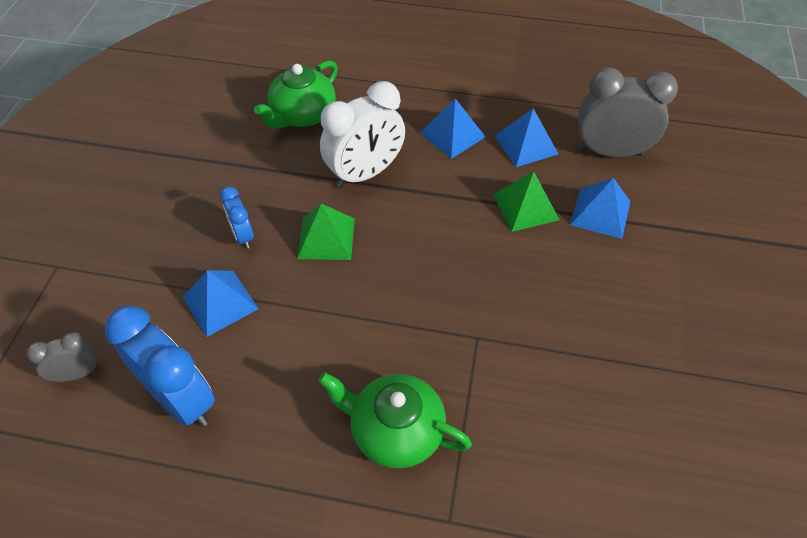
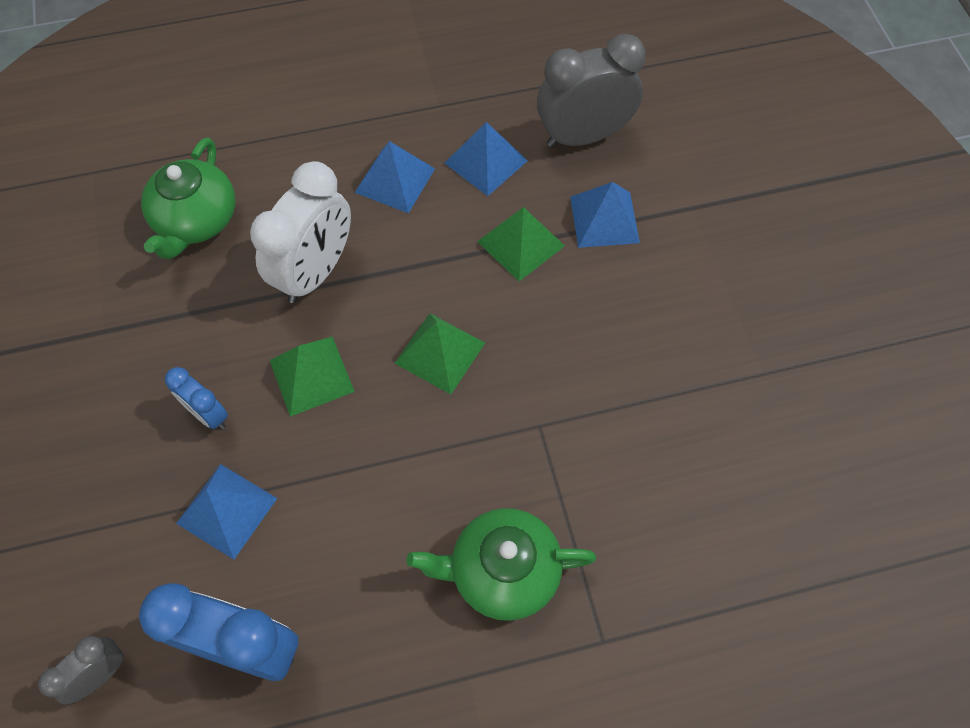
camera: 25 degrees left, 10 degrees up
none -> green pyramid [394,313,485,394]

